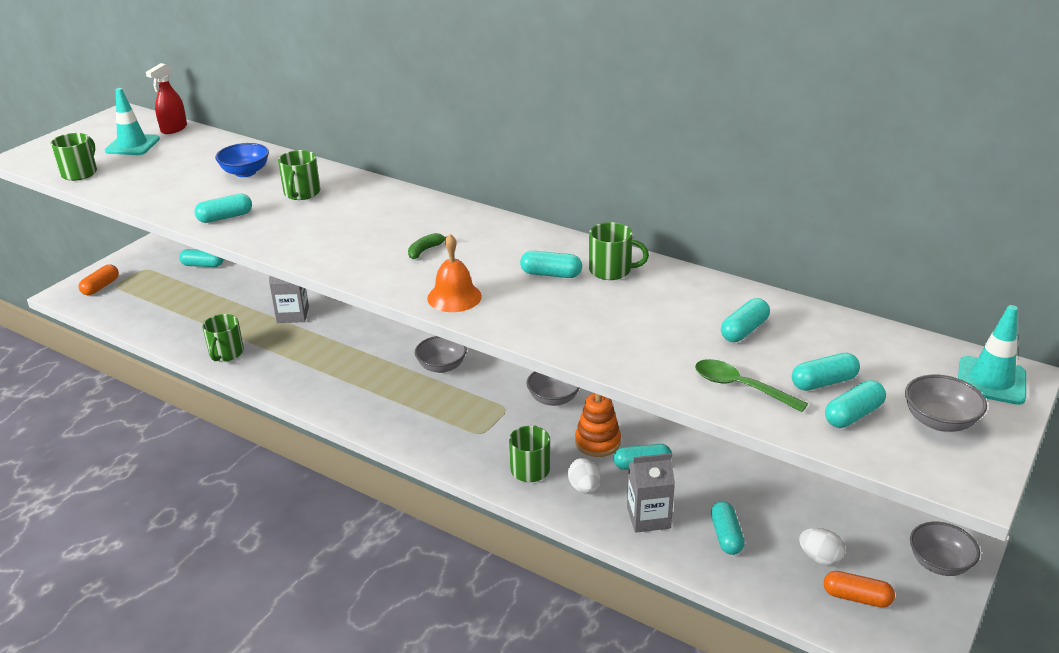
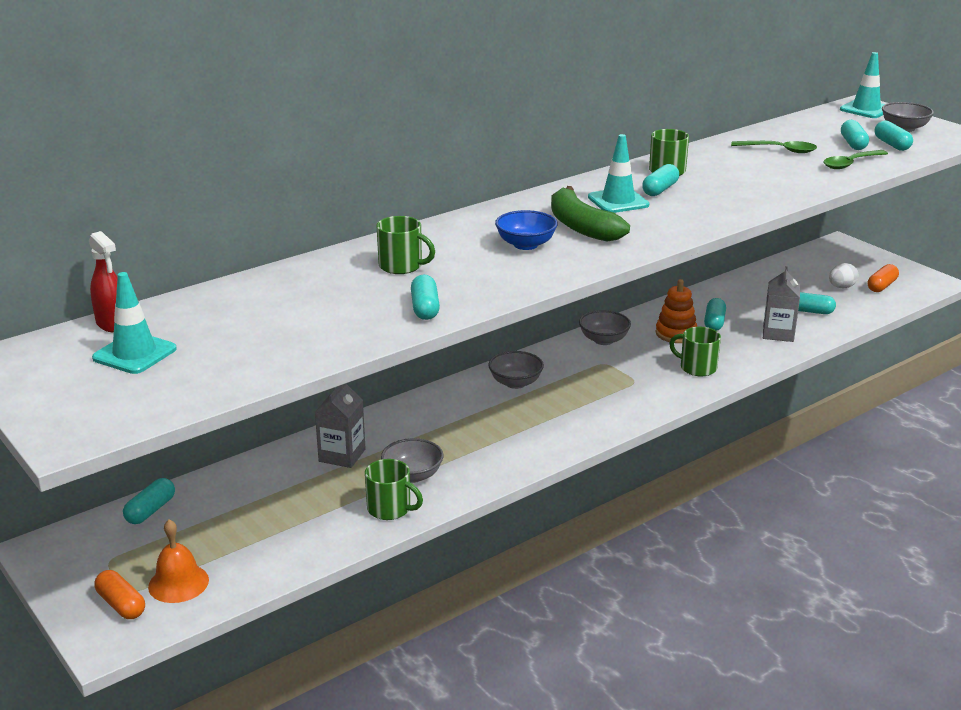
camera: 70 degrees left, 5 degrees down
green mug [51,133,97,181] -> none
blue bowl [215,143,269,177] -> blue bowl moved to [495,210,558,250]
green banana [408,233,447,259] -> green banana [551,186,630,242], size x2.27
orange bell [427,234,482,312] -> orange bell moved to [148,519,209,603]
white egg [568,458,600,494] -> none
turquoise capsule [721,298,770,342] -> green spoon [731,141,817,153]
grey bowl [910,522,980,576] -> grey bowl moved to [381,438,443,483]
none -> turquoise traffic cone [588,134,649,213]

